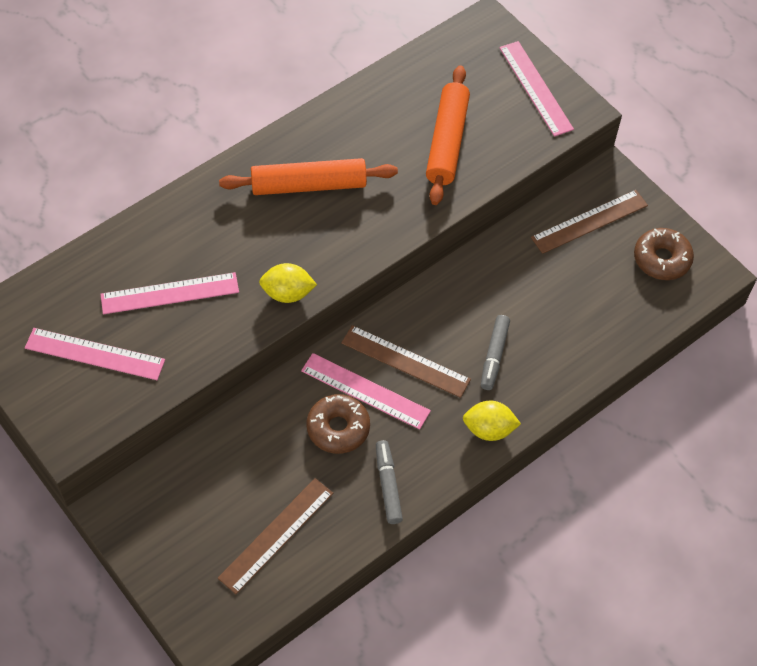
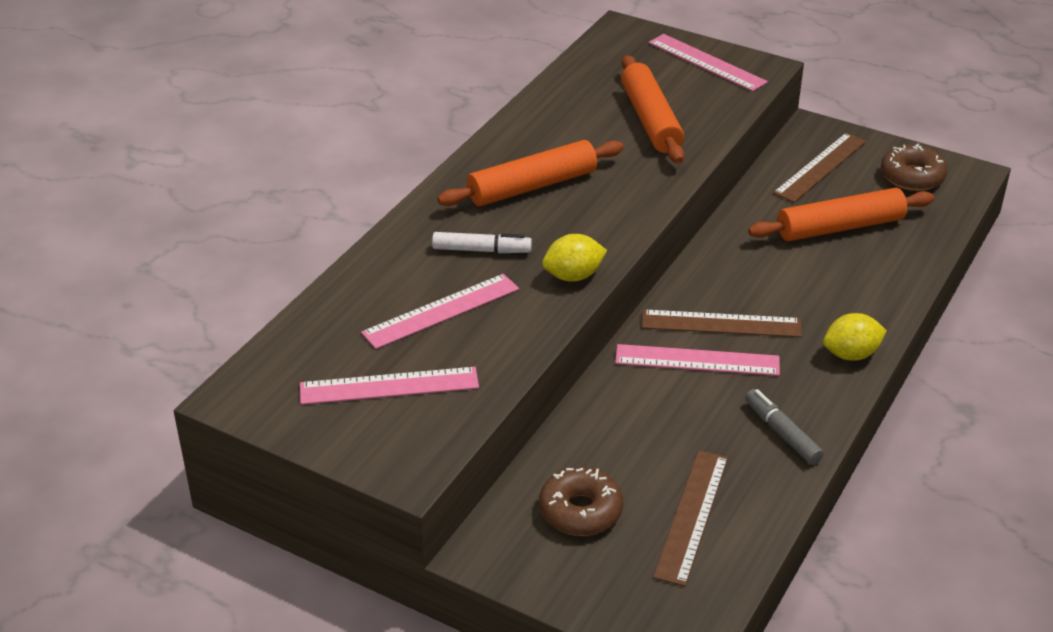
camera: 20 degrees left, 20 degrees down
brown donut [307,394,370,454] -> brown donut moved to [539,467,623,536]
grey marker [481,315,510,390] -> none
none -> white marker [432,232,532,253]
none -> orange rolling pin [748,188,934,241]

